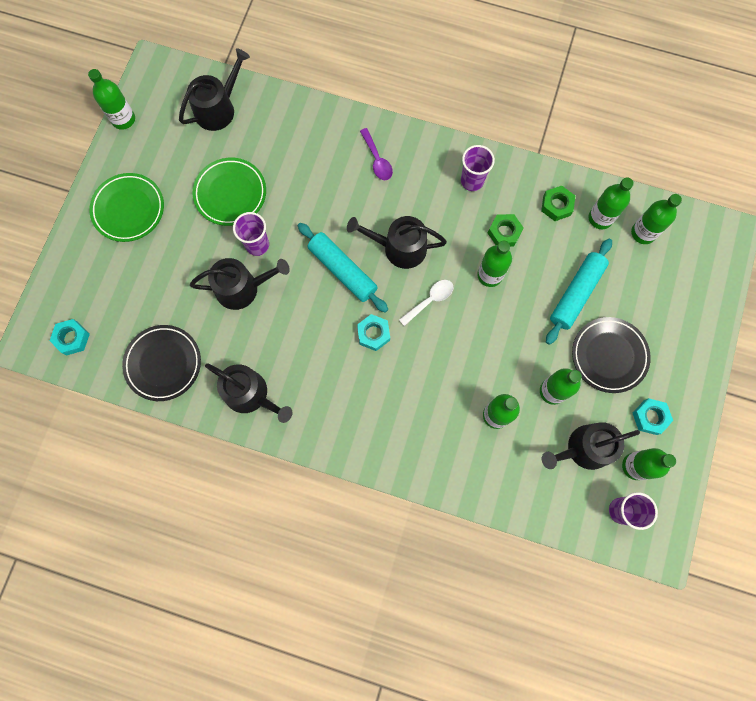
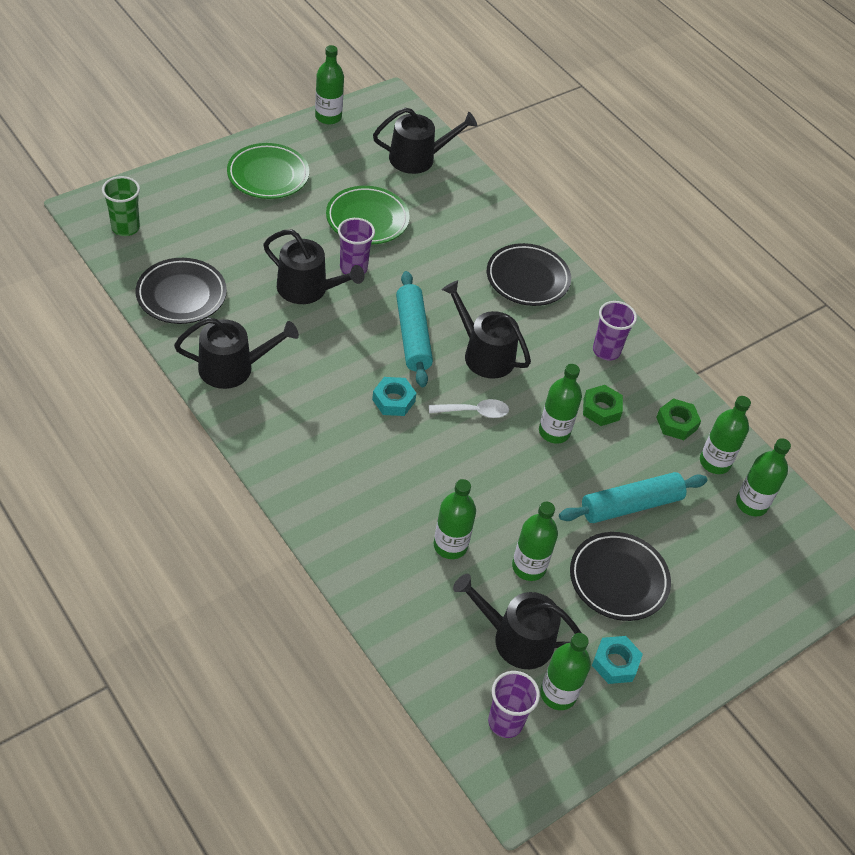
camera: 30 degrees right, 25 degrees down
turquoise nut [50,319,90,356] -> green cup [102,176,140,236]
black watering can [205,363,293,423] -> black watering can turned 75 degrees counterclockwise [174,317,299,389]
purple spoon [360,128,393,180] -> black plate [487,243,571,306]

